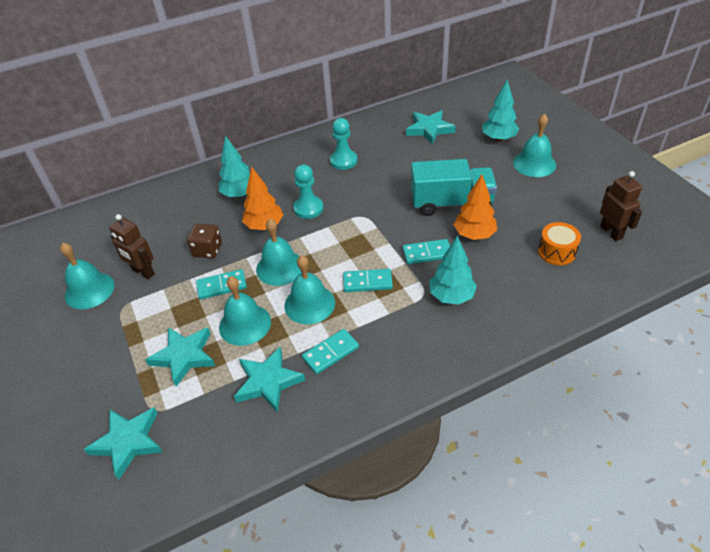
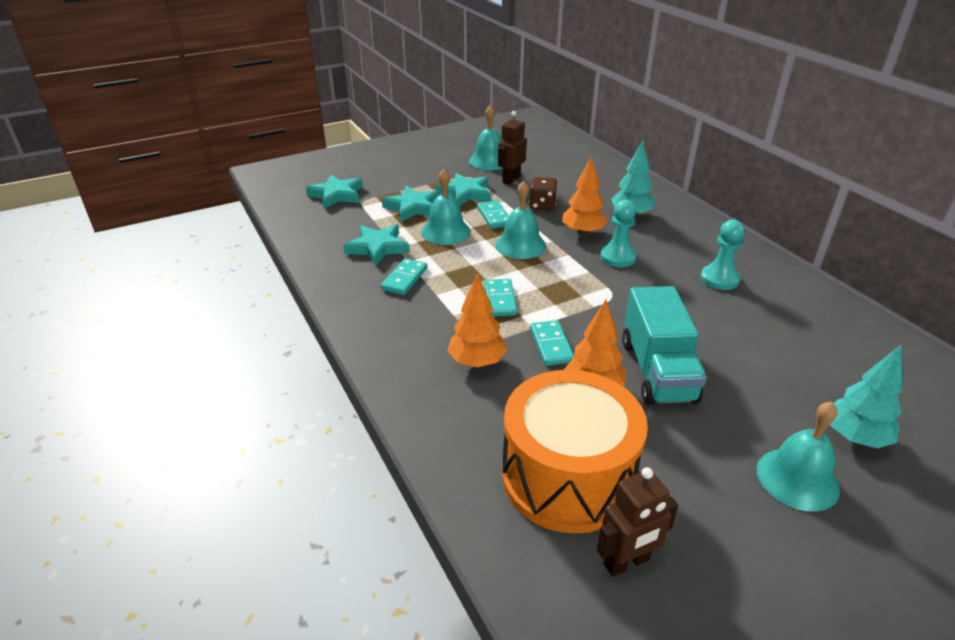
camera: 85 degrees right, 10 degrees down
turquoise bell [284,255,335,324] -> none
turquoise domino [302,329,359,374] -> turquoise domino turned 60 degrees clockwise [381,258,428,295]
turquoise star [406,110,456,145] -> turquoise star moved to [435,173,491,206]
turquoise tree [430,236,477,305] -> orange tree [447,274,507,367]
orange drum [538,222,581,265] -> orange drum [502,370,648,533], size x2.24

